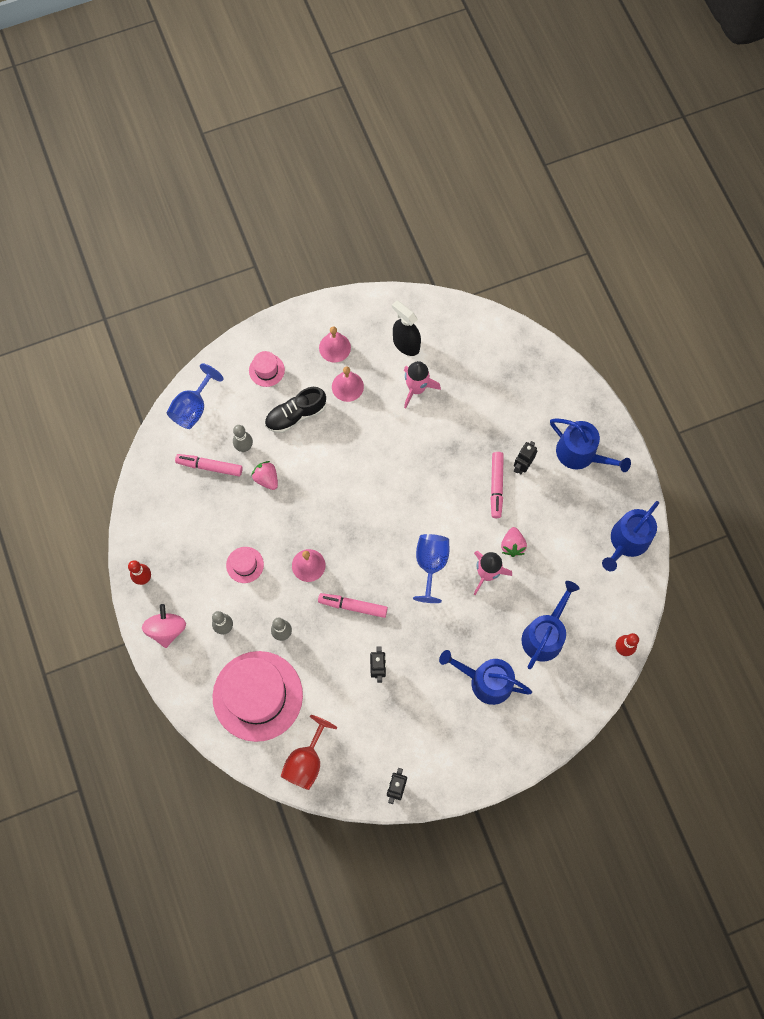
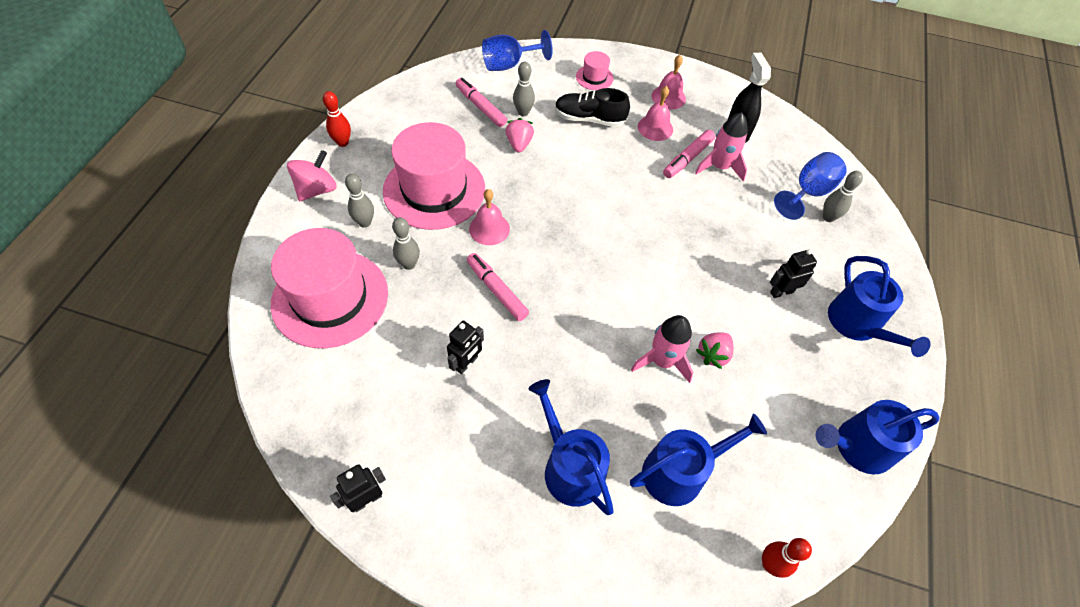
camera: 35 degrees right, 15 degrees down
pink hat [226,547,264,583] -> pink hat [383,122,485,230], size x2.32
red goblet [281,715,337,790] -> none
blue goblet [413,534,449,603] -> blue goblet moved to [774,152,847,220]
pink marker [490,452,504,518] -> pink marker moved to [663,130,715,178]
none -> grey bowling pin [823,171,863,222]

